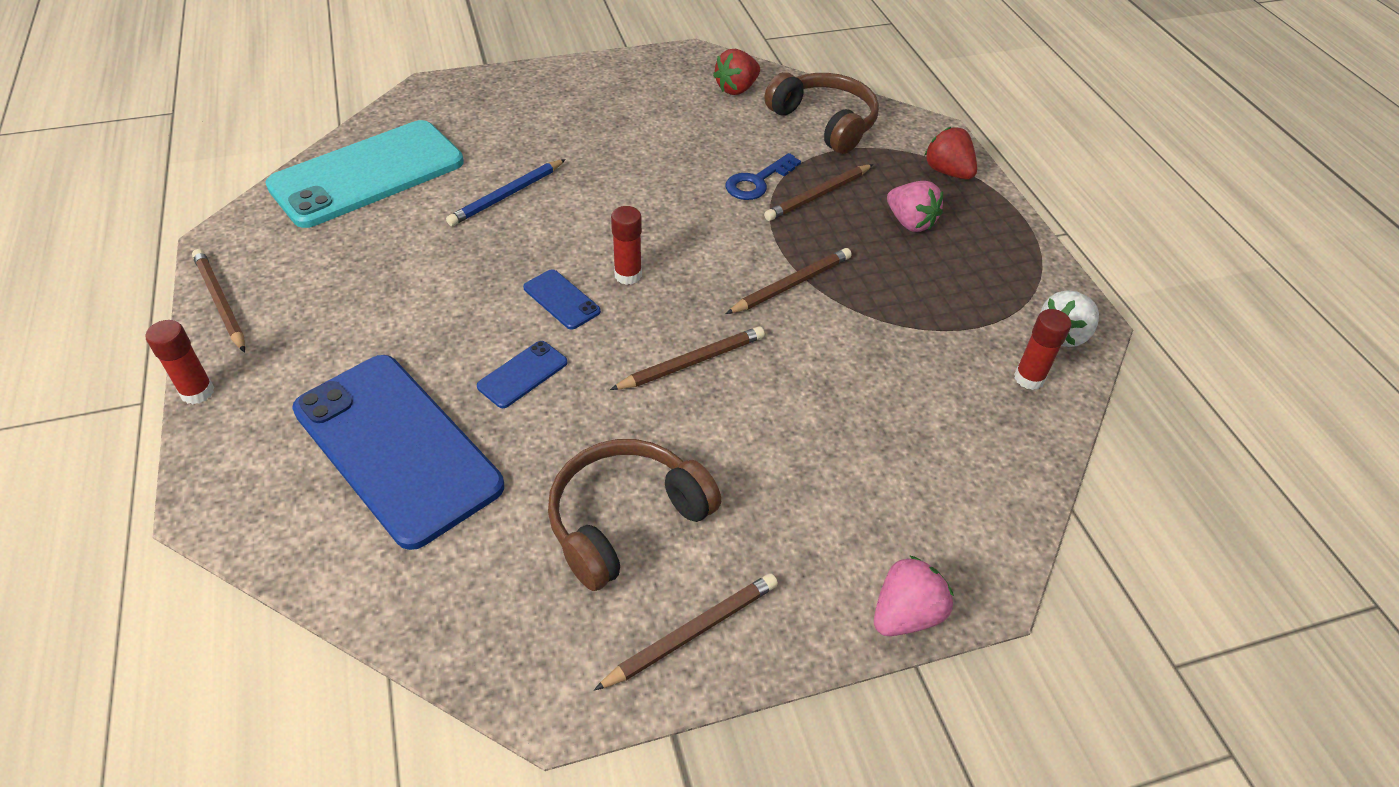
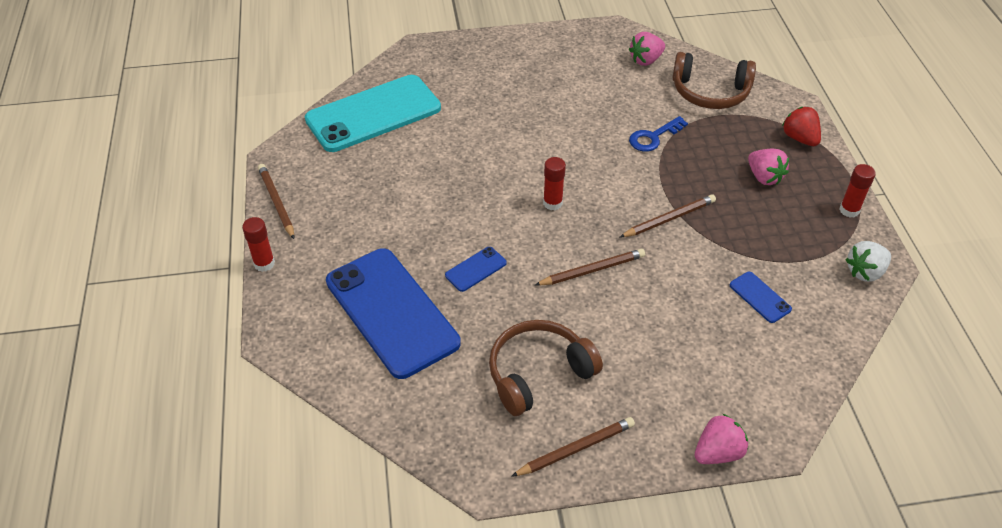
camera: 10 degrees right, 0 degrees up
blue pencil [446,159,566,226] -> none
blue phone [523,269,601,330] -> blue phone moved to [730,272,792,323]
red strawberry [713,49,760,95] -> pink strawberry [629,32,665,66]
brown headphones [764,72,879,154] -> brown headphones turned 135 degrees clockwise [672,52,756,109]
brown pencil [764,164,873,221] -> none
red glue stick [1014,309,1072,390] -> red glue stick moved to [839,164,876,218]

